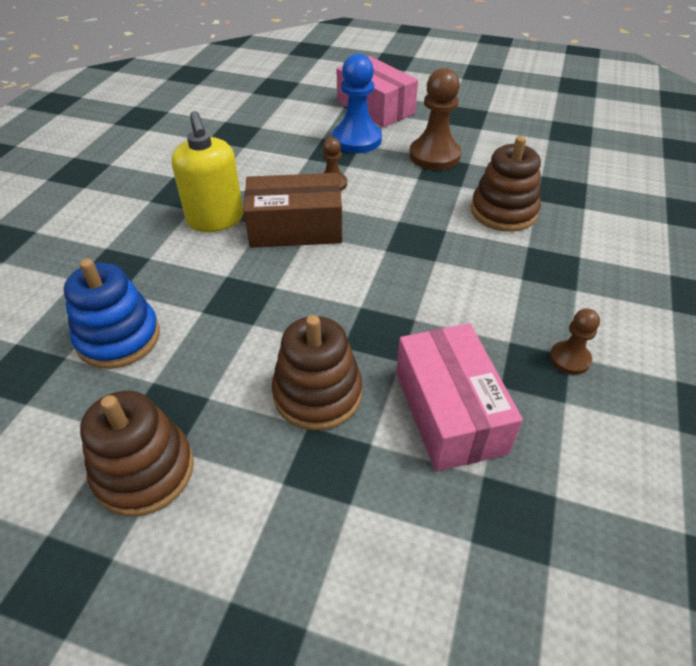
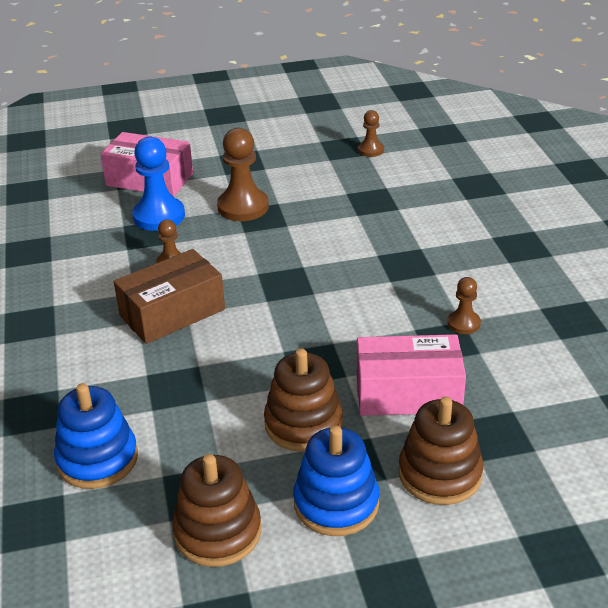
camera: 30 degrees left, 10 degrees down
yellow soap dispenser [172,111,244,232] -> none
pink box [396,323,523,472] -> pink box turned 45 degrees counterclockwise [357,334,466,416]
brown stacking toy [471,136,541,232] -> brown stacking toy moved to [399,397,483,505]
none -> blue stacking toy [293,426,379,536]
none -> brown pawn [358,110,384,157]

